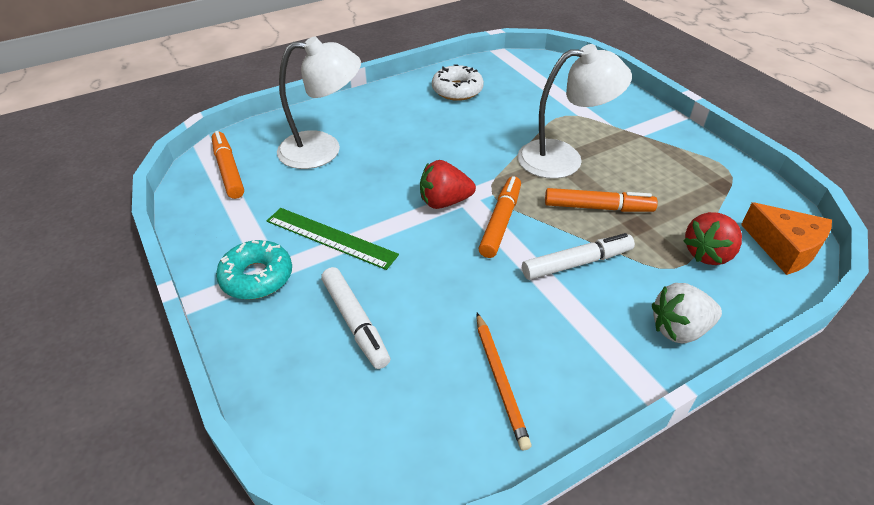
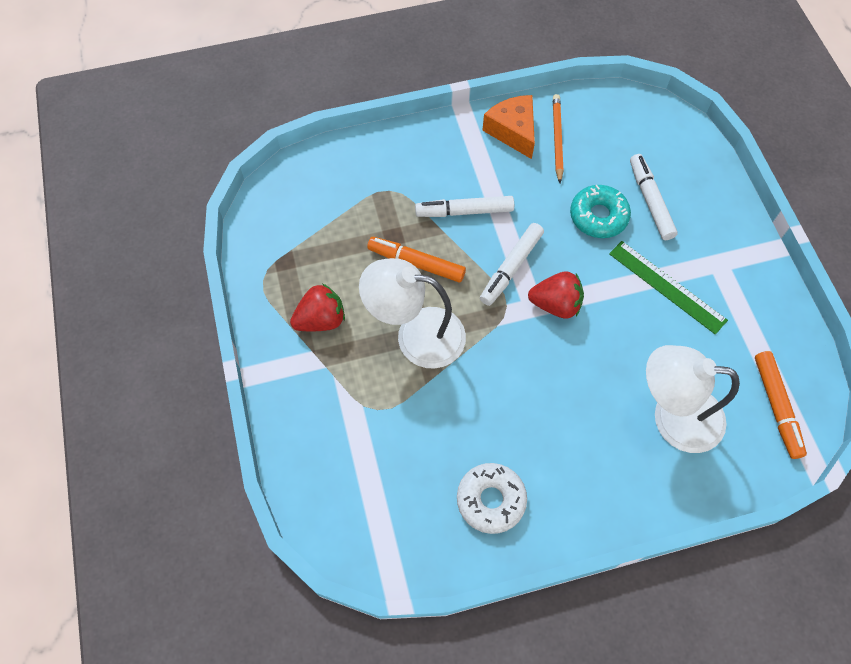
camera: 165 degrees left, 20 degrees up
turquoise donut [216,240,292,300] -> turquoise donut moved to [570,185,631,238]
orange marker [478,176,521,258] -> white marker [480,223,544,306]
white strawberry [652,283,722,343] -> none
red strawberry [683,212,742,265] -> red strawberry moved to [290,283,345,331]
orange cheese [741,202,832,275] -> orange cheese moved to [482,95,535,159]

